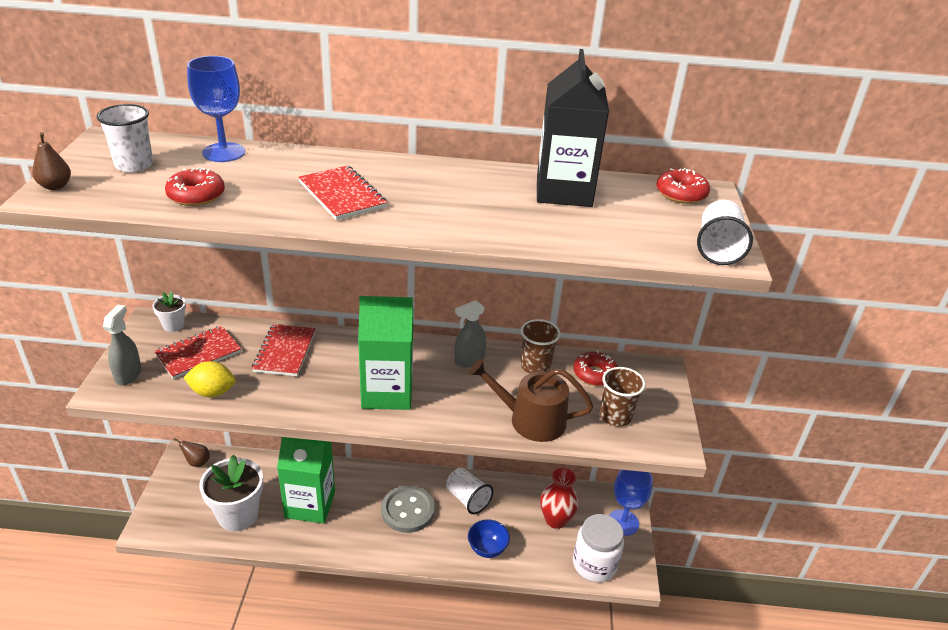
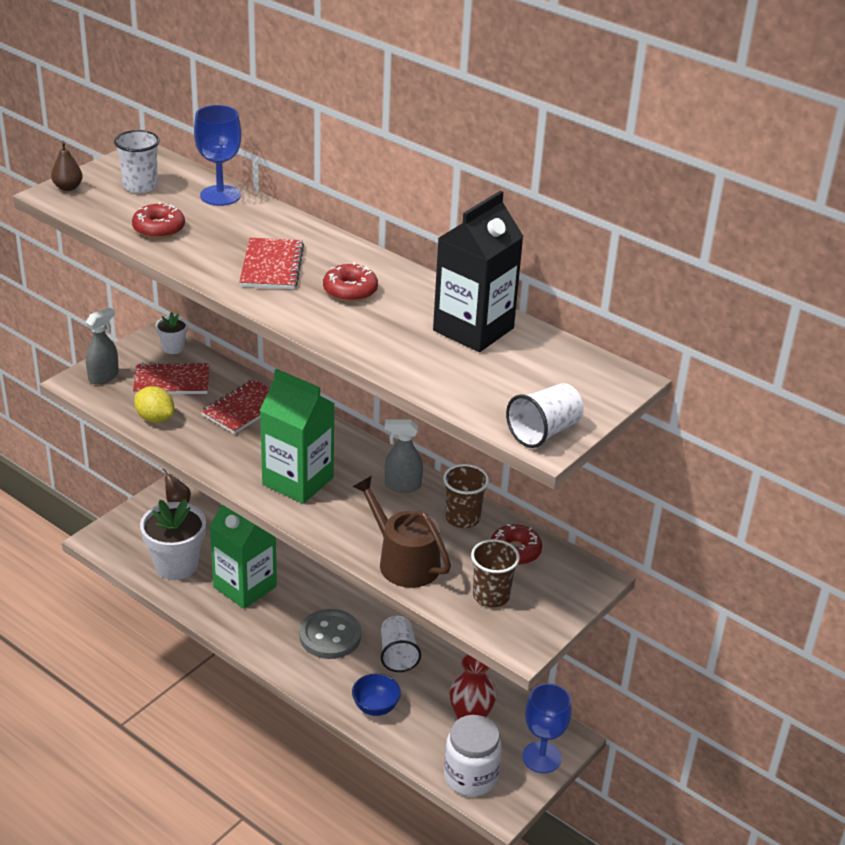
camera: 35 degrees right, 0 degrees up
red donut [656,168,710,204] -> red donut moved to [323,262,378,302]

